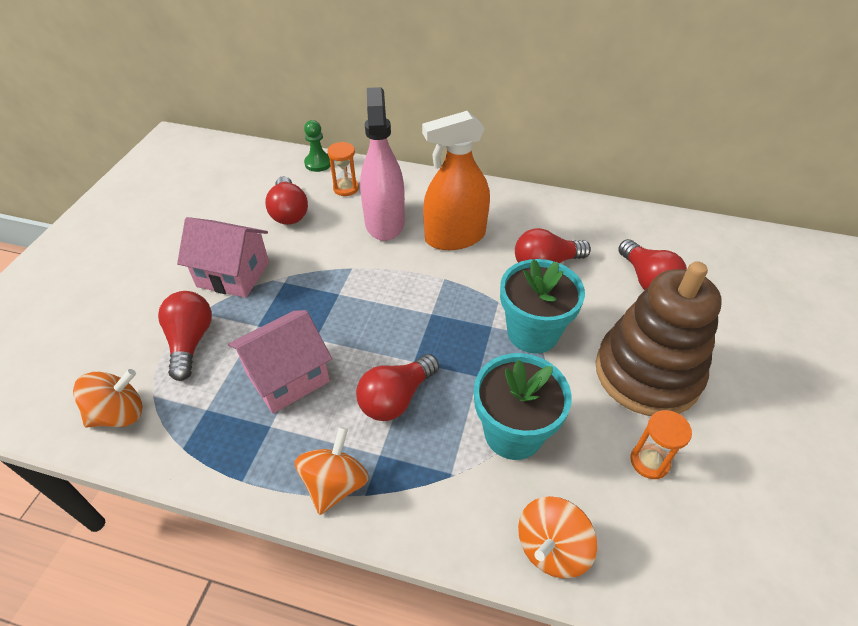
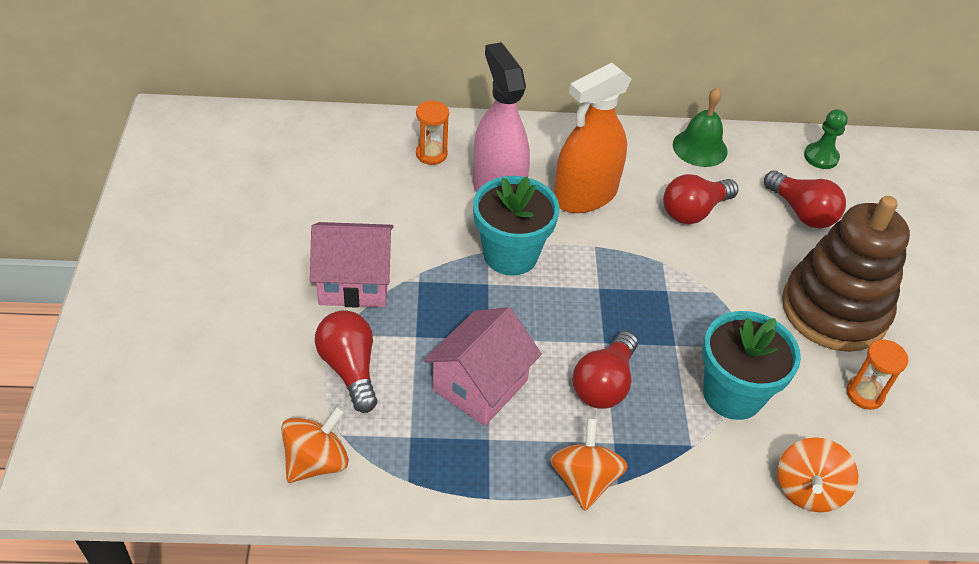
camera: 20 degrees left, 0 degrees up
red light bulb [265,176,308,225] -> none
green pawn [304,120,331,172] -> green pawn moved to [804,109,848,169]
turquoise flower pot [500,259,585,353] -> turquoise flower pot moved to [473,176,560,276]
none -> green bell [673,87,728,167]

